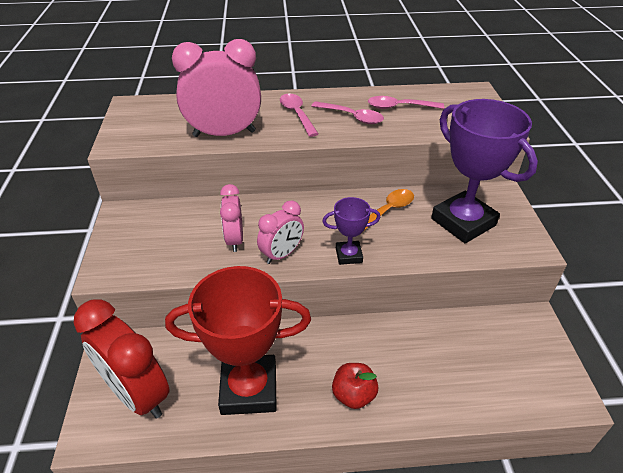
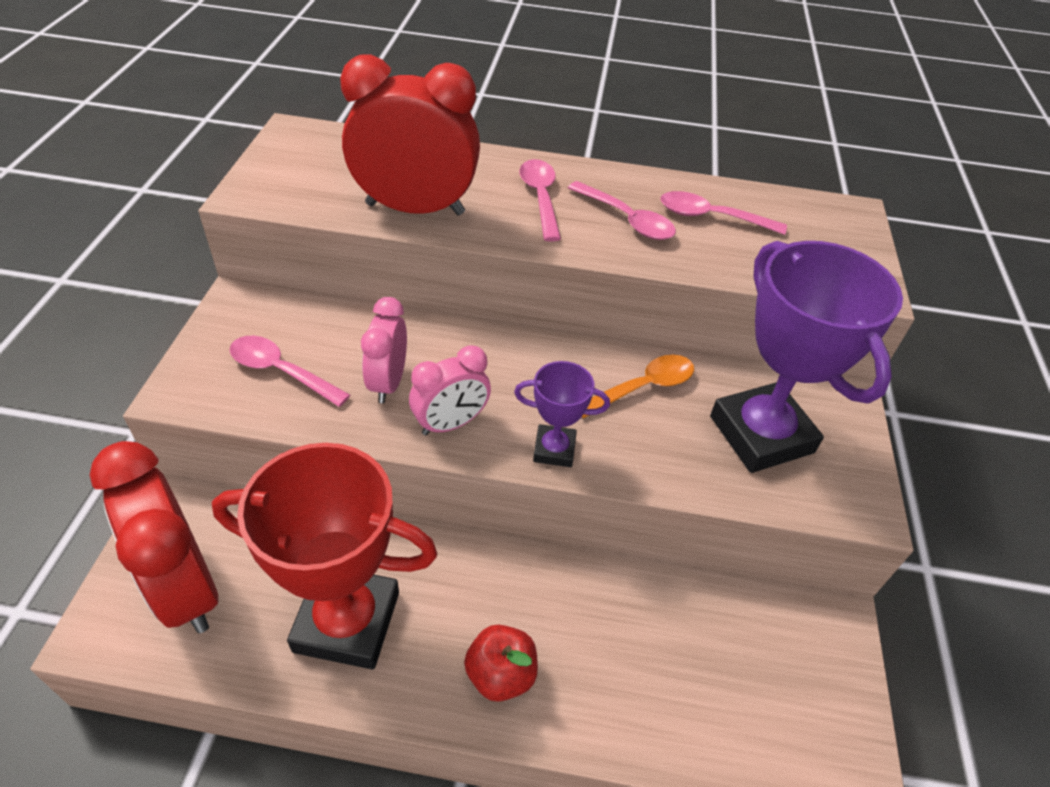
camera: 10 degrees right, 5 degrees up
pink clock [172,39,261,137] -> red clock [340,54,480,216]
none -> pink spoon [230,336,350,407]

